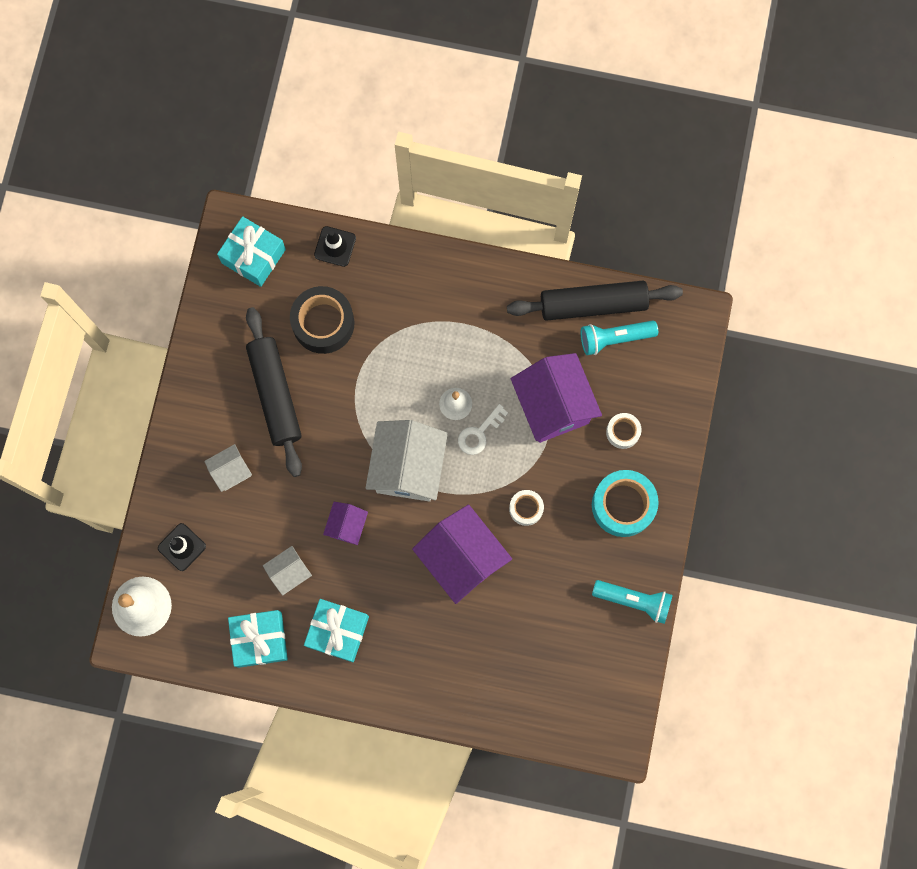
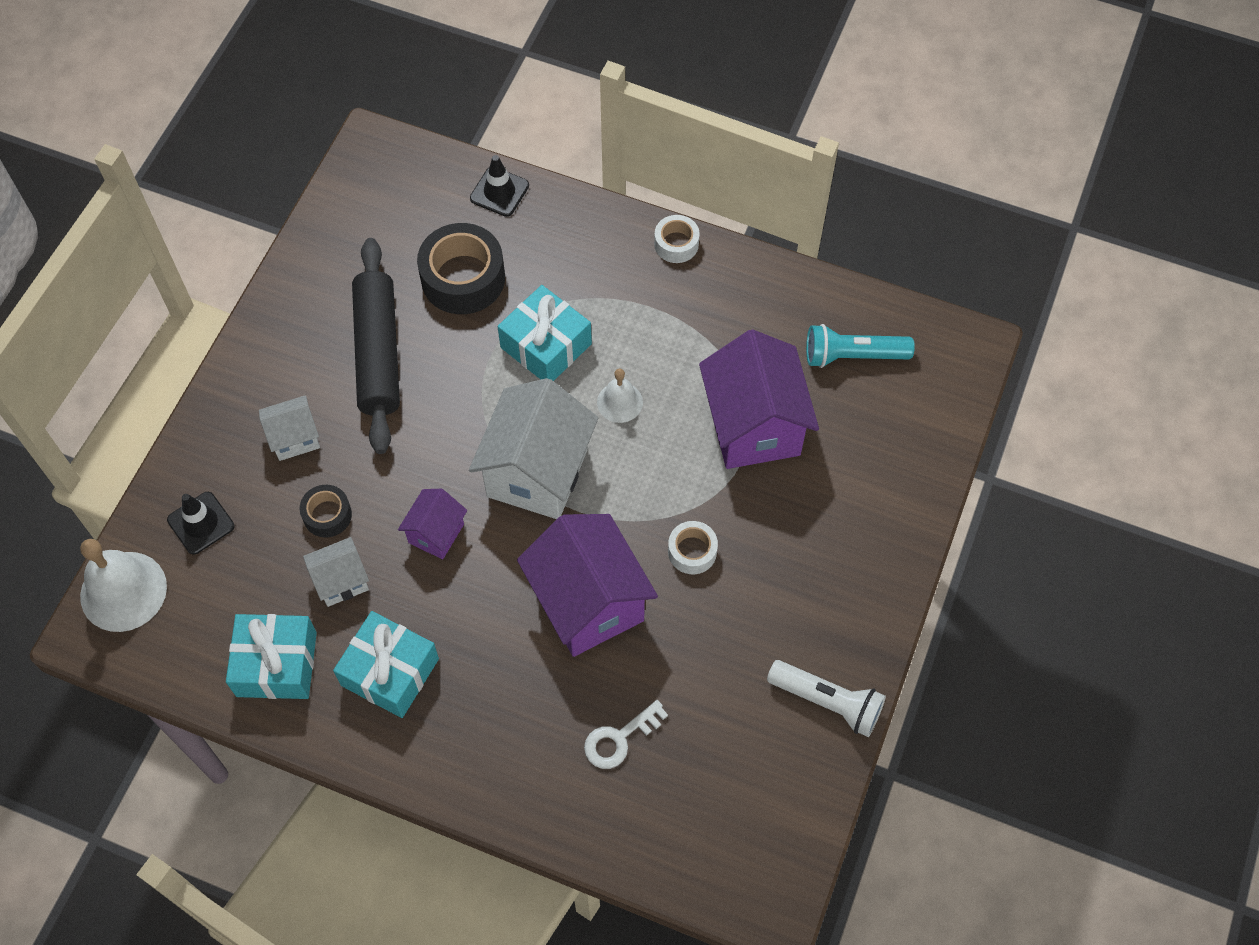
camera: 10 degrees right, 15 degrees down
turquoise gift [217,216,286,287] -> turquoise gift moved to [497,285,592,381]
white key [458,404,508,455] -> white key moved to [584,700,668,769]
black rolling pin [507,281,683,321] -> none
turquoise tape [592,470,659,537] -> none
turquoise flashlight [592,580,673,624] -> white flashlight [767,660,886,737]
white tape [606,413,642,449] -> white tape moved to [654,215,700,263]
none -> black tape [299,485,352,538]

